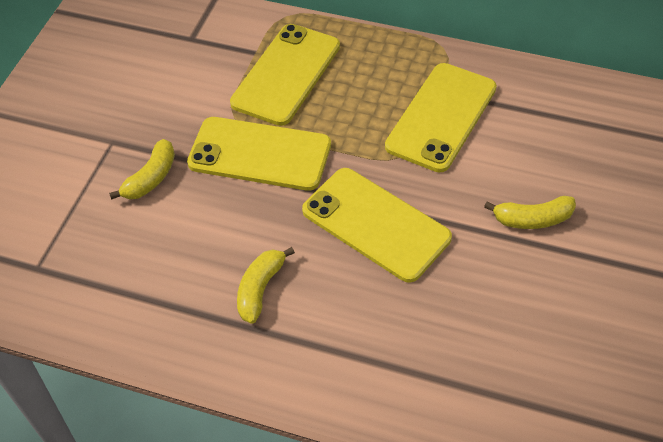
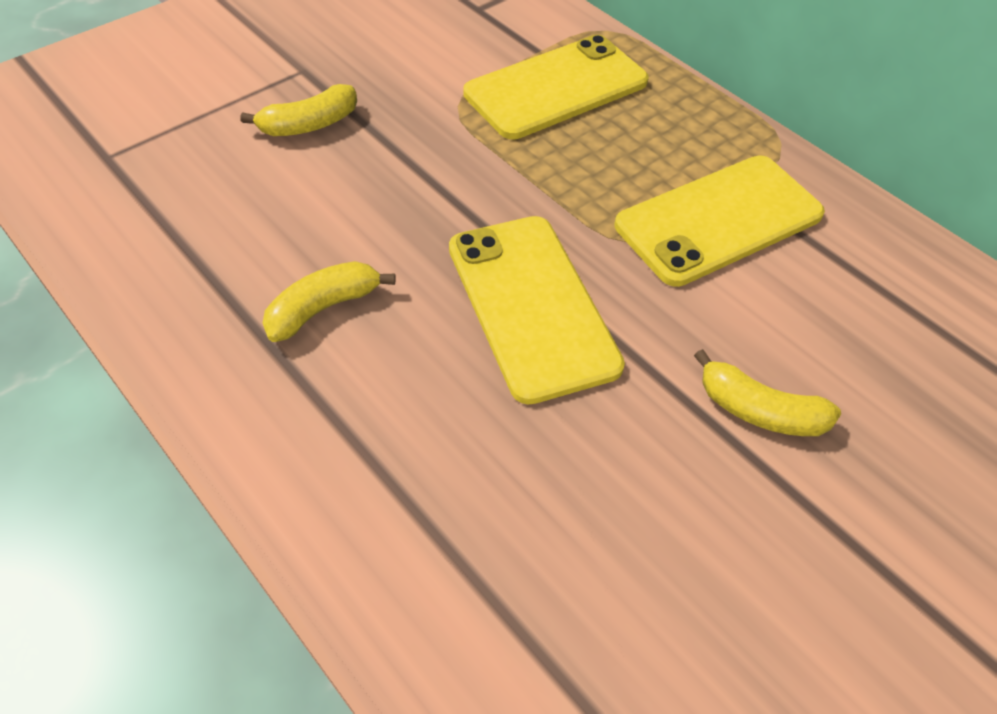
camera: 25 degrees right, 0 degrees up
yellow phone [187,117,331,191] -> none

